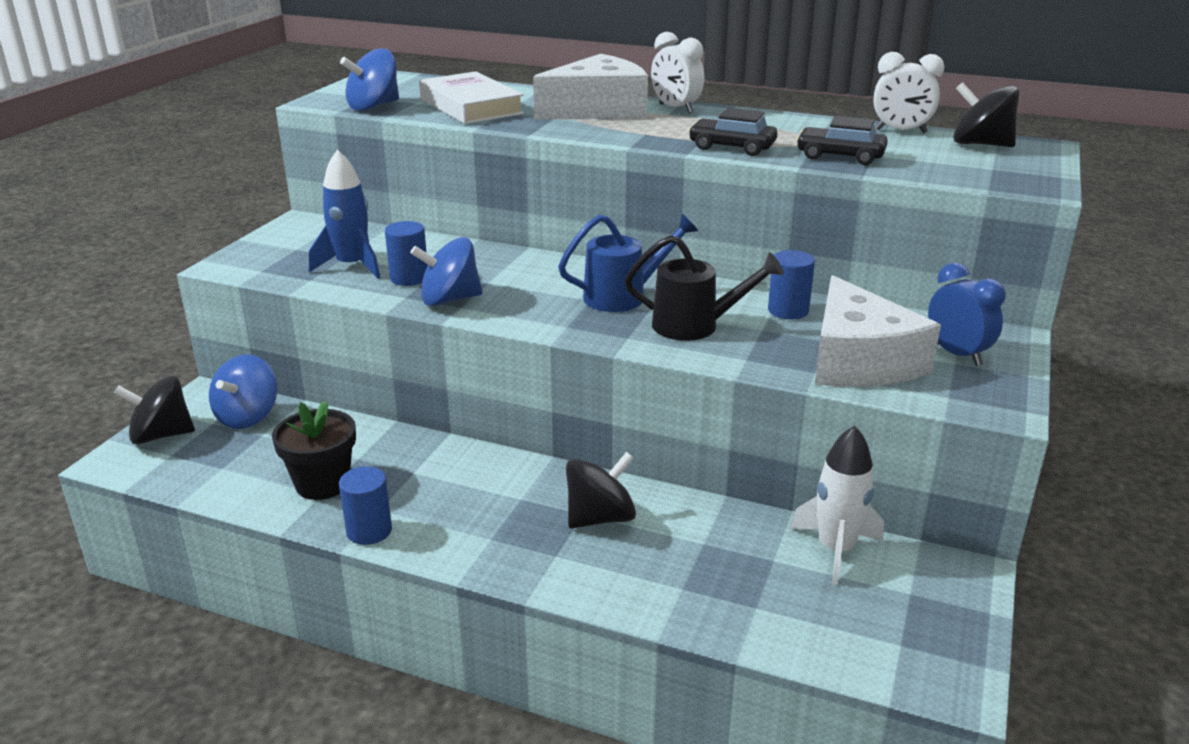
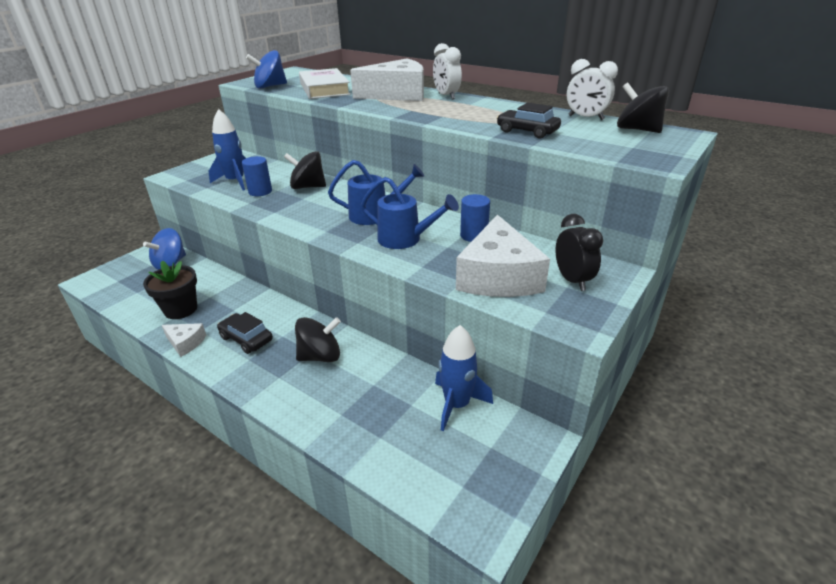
camera: 15 degrees right, 5 degrees up
black spinning top [114,376,195,444] -> black spinning top moved to [284,151,326,189]
blue cylinder [339,467,392,545] -> white cheese [162,323,206,357]
blue spinning top [410,237,483,306] -> none
black watering can [625,235,784,341] -> blue watering can [361,177,459,249]
black car [688,108,777,156] -> black car moved to [217,312,273,354]
white rocket [790,425,884,585] -> blue rocket [435,325,493,431]
blue clock [928,263,1006,366] -> black clock [556,214,603,291]

